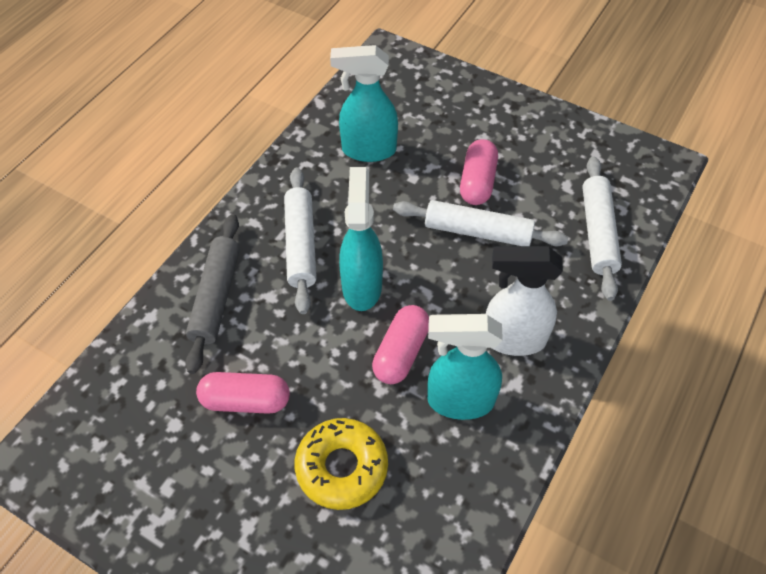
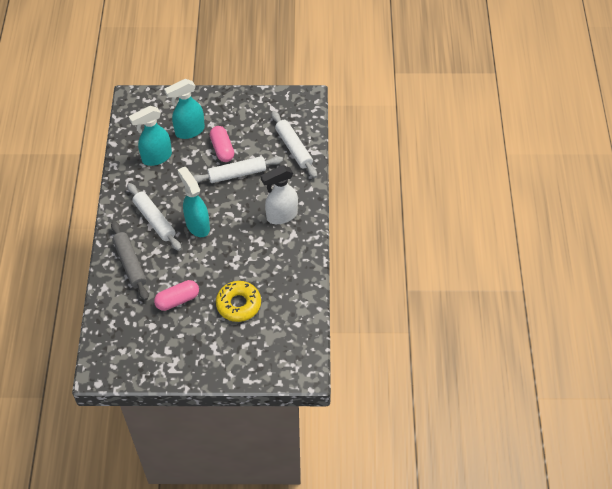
camera: 30 degrees left, 0 degrees up
pink capsule [372,305,429,384] -> none
turquoise spray bottle [427,314,503,420] -> turquoise spray bottle moved to [164,79,205,139]

